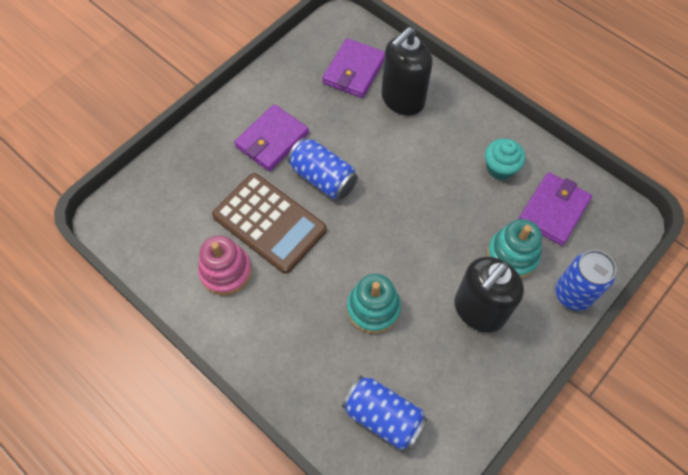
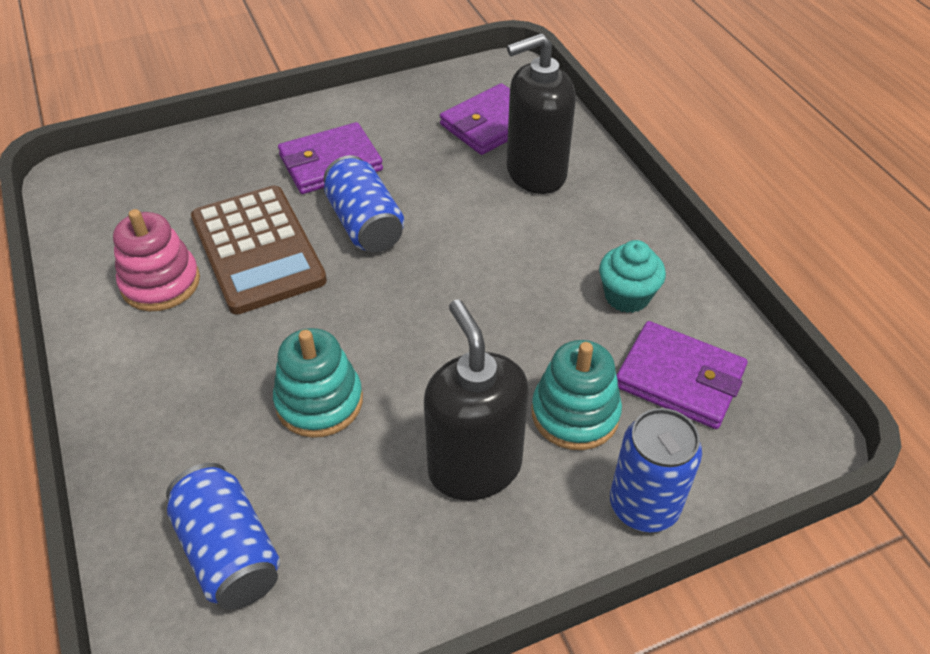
camera: 25 degrees right, 15 degrees down
black soap dispenser [455,257,524,333] -> black soap dispenser turned 90 degrees clockwise [424,300,529,501]
purple wallet [518,172,592,246] -> purple wallet turned 60 degrees clockwise [617,321,748,429]

